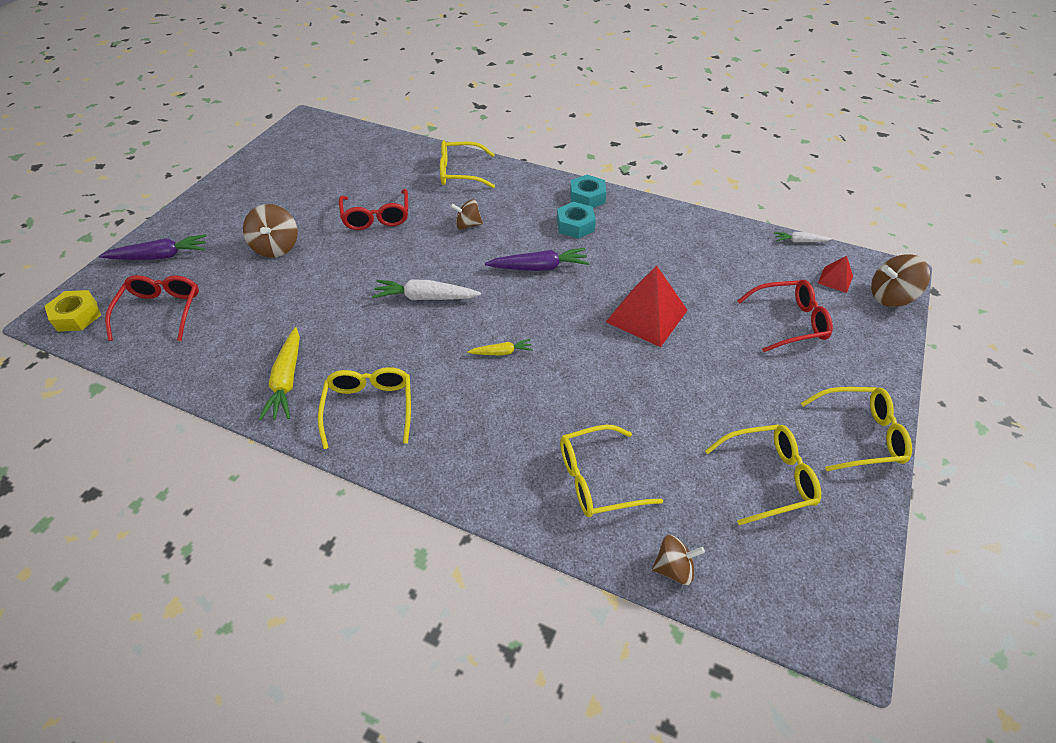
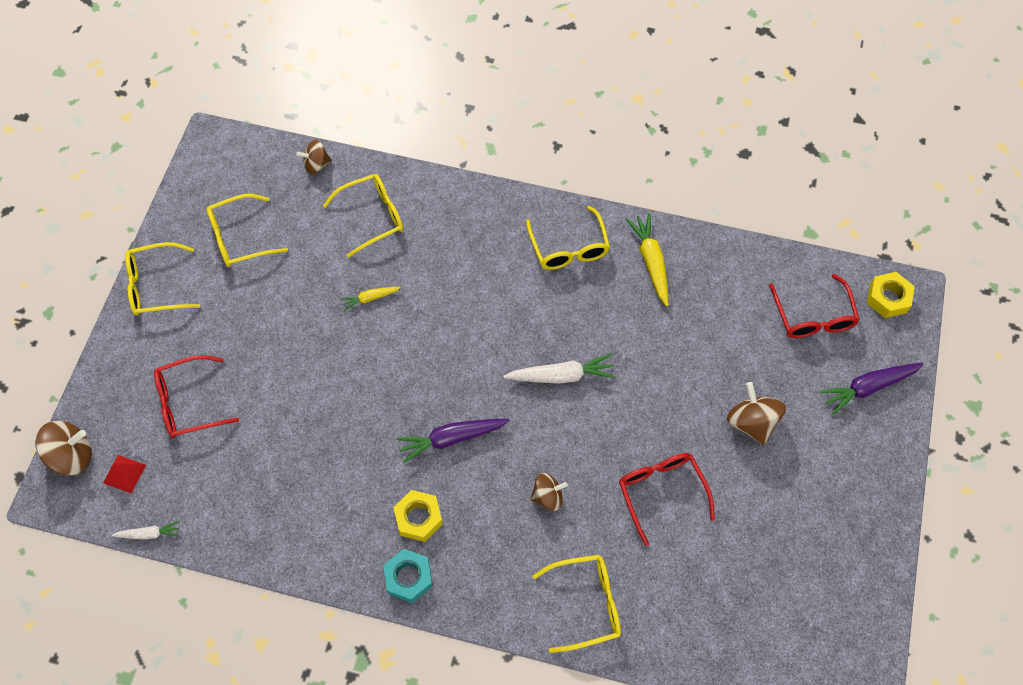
camera: 170 degrees right, 15 degrees up
yellow carrot [467,339,533,356] -> yellow carrot moved to [341,287,401,310]
turquoise nut [557,202,596,239] -> yellow nut [393,490,443,542]
red pyramid [606,265,688,347] -> none

